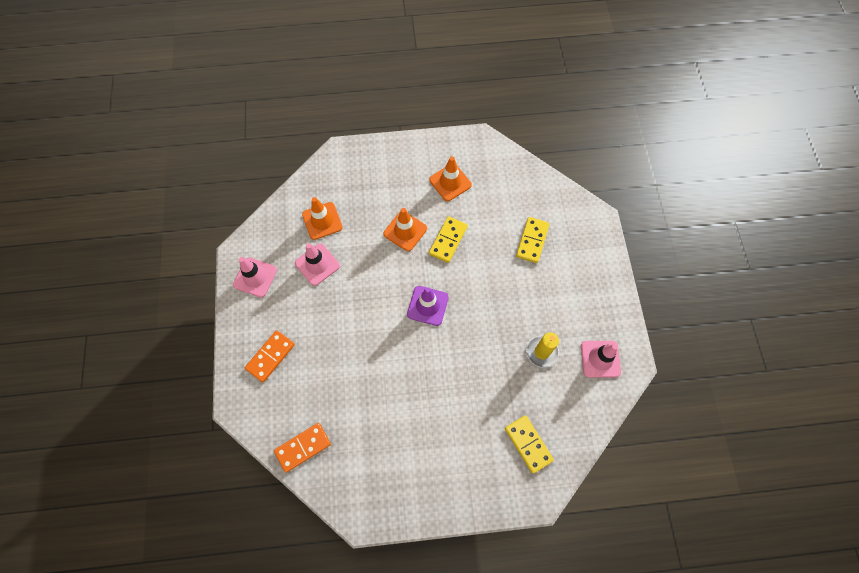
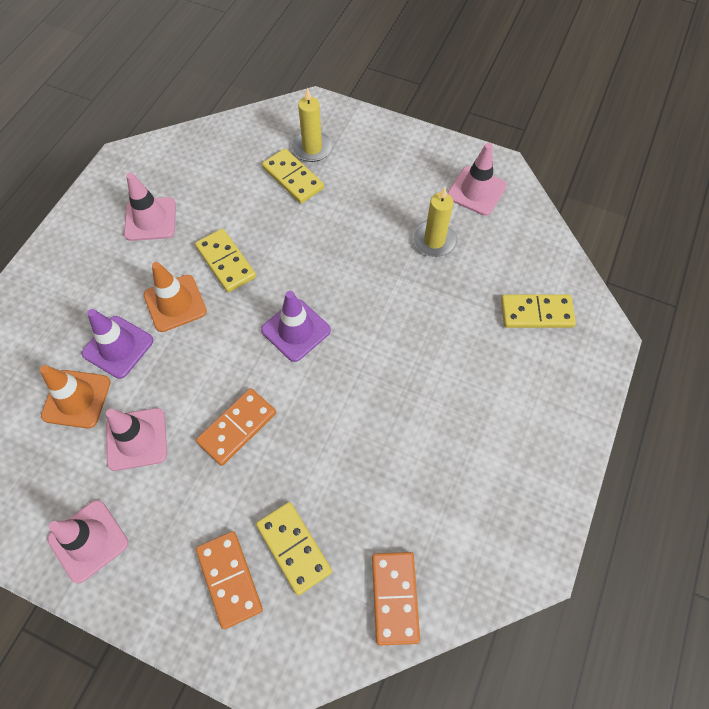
camera: 60 degrees left, 5 degrees down
orange traffic cone [429,157,472,201] -> pink traffic cone [124,173,176,241]
none -> purple traffic cone [82,309,153,379]
none -> orange domino [196,388,276,466]
none -> yellow domino [256,502,332,595]
none -> yellow candle [292,87,333,162]

